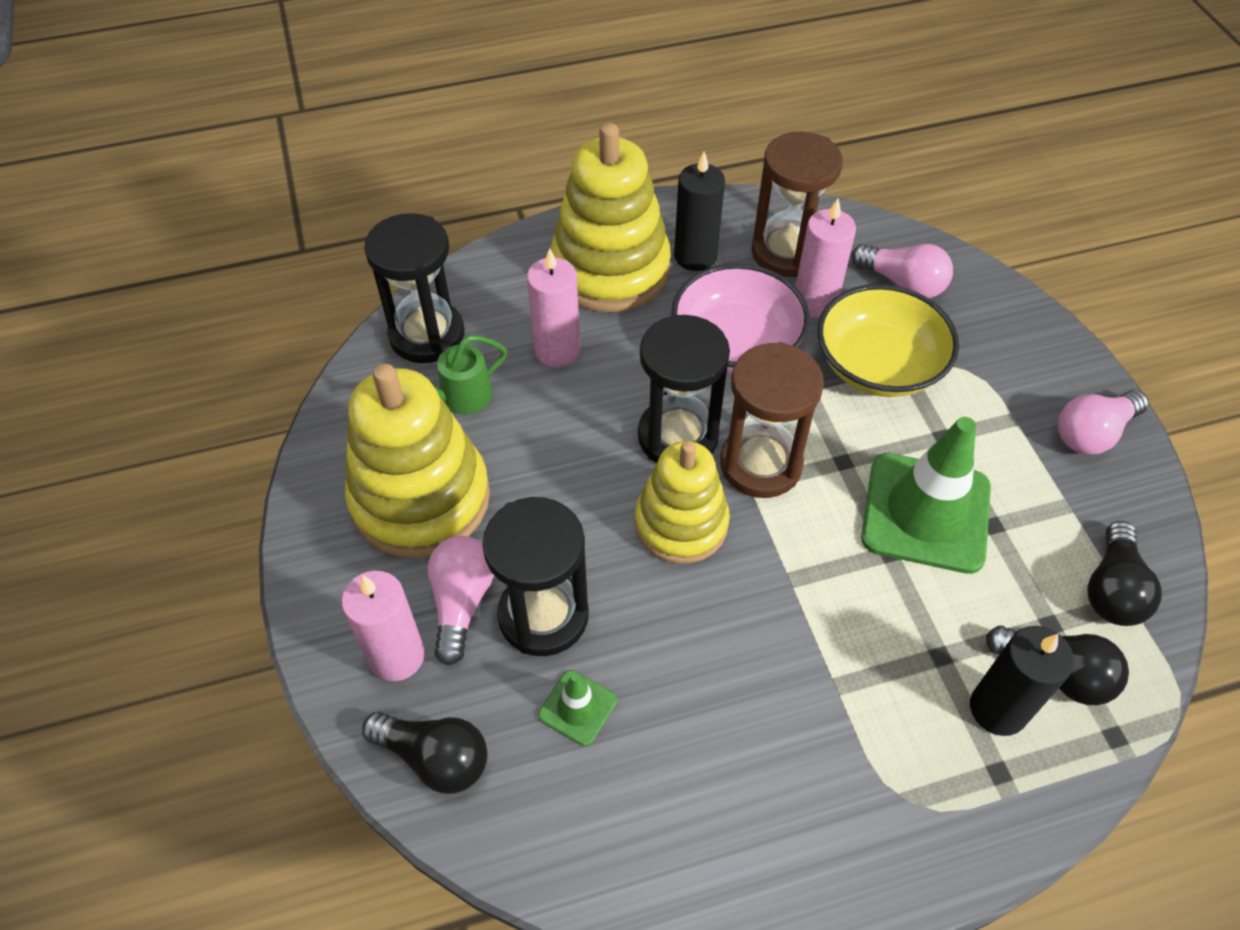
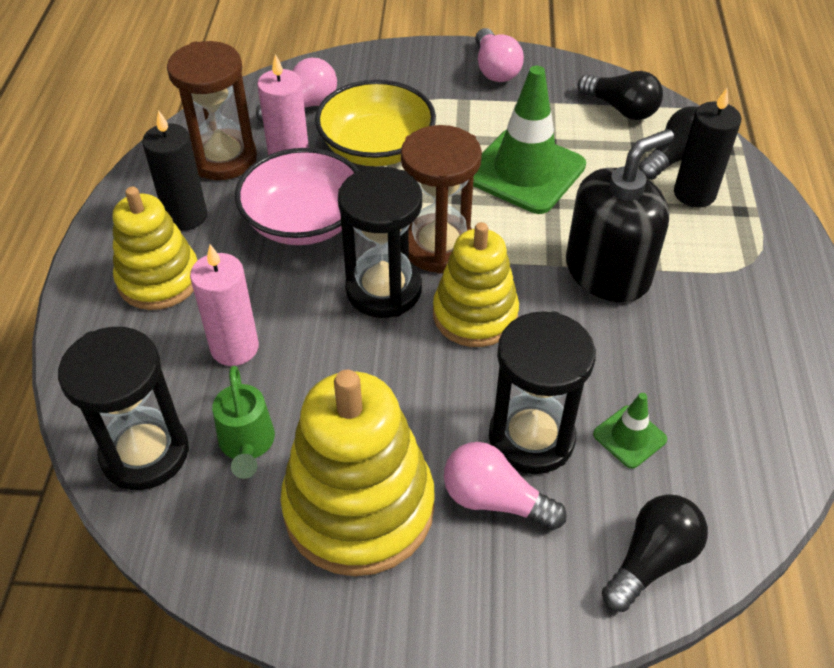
camera: 70 degrees left, 5 degrees down
pink candle [341,571,425,681] -> none
yellow stacking toy [550,123,671,312] -> yellow stacking toy [112,187,198,310], size x0.66
none -> black soap dispenser [566,129,674,302]

